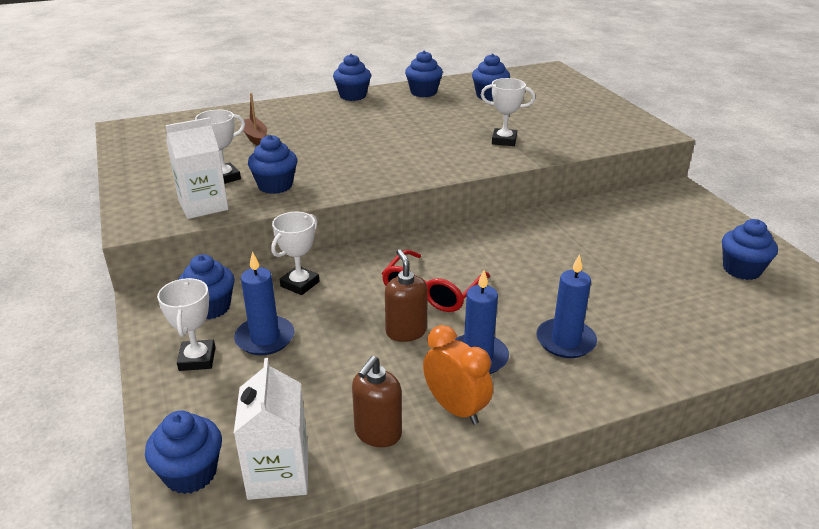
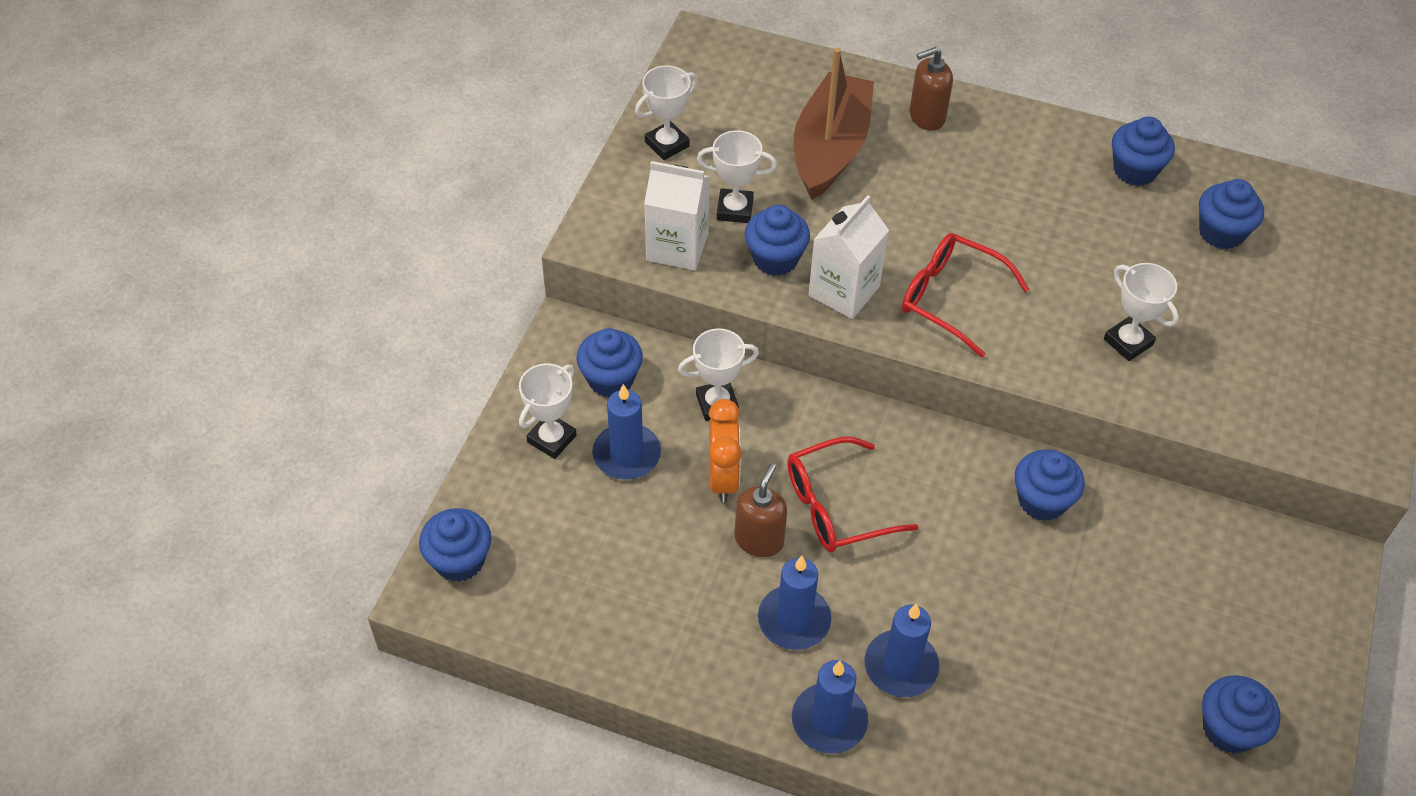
camera: 40 degrees right, 20 degrees up
white carton [234,358,308,500] -> white carton moved to [808,195,889,319]
brown boat [243,93,267,146] -> brown boat [794,47,874,200], size x2.10
blue cupcake [333,54,371,101] -> blue cupcake moved to [1015,449,1085,521]
brown soap dispenser [352,356,402,447] -> brown soap dispenser moved to [909,47,953,131]
orange clock [423,325,493,425] -> orange clock moved to [708,399,742,502]
none -> white trophy [635,65,698,160]
none -> blue candle [792,660,868,754]
none -> red glasses [902,233,1029,358]

